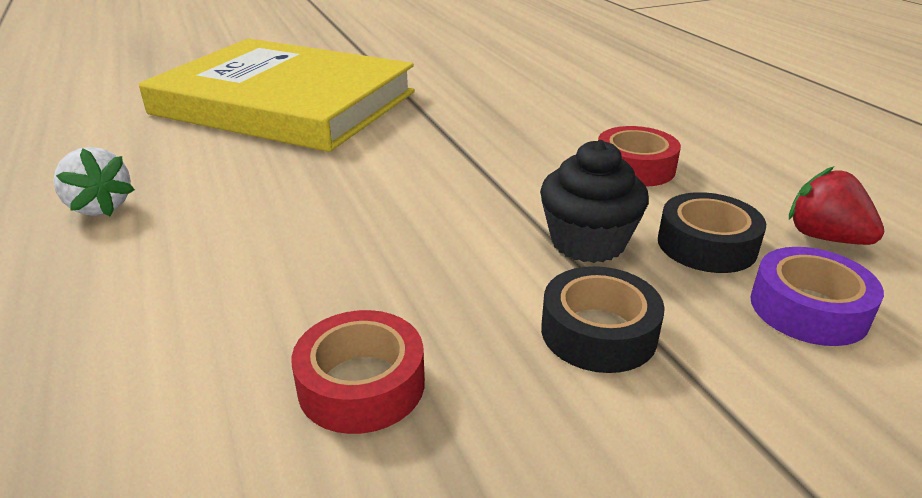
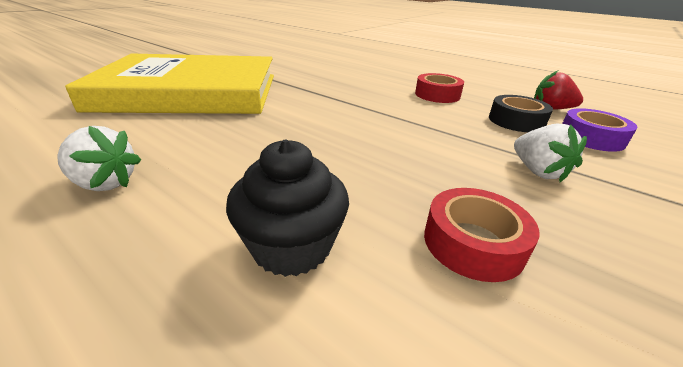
camera: 30 degrees left, 0 degrees up
black cupcake [540,140,649,263] -> black cupcake moved to [226,140,349,277]
black tape [541,266,665,373] -> white strawberry [514,124,587,182]

